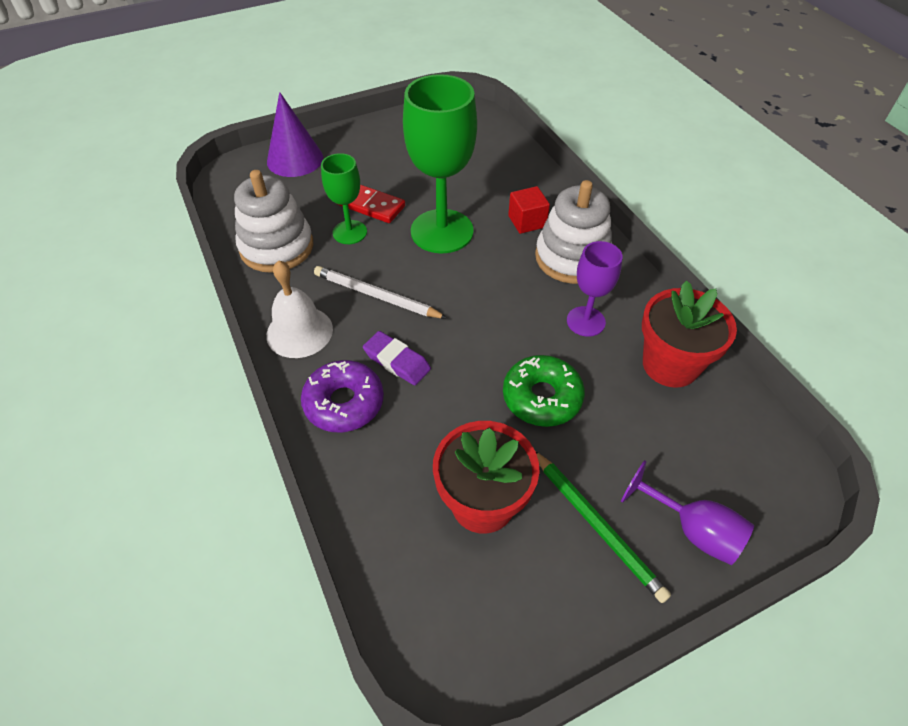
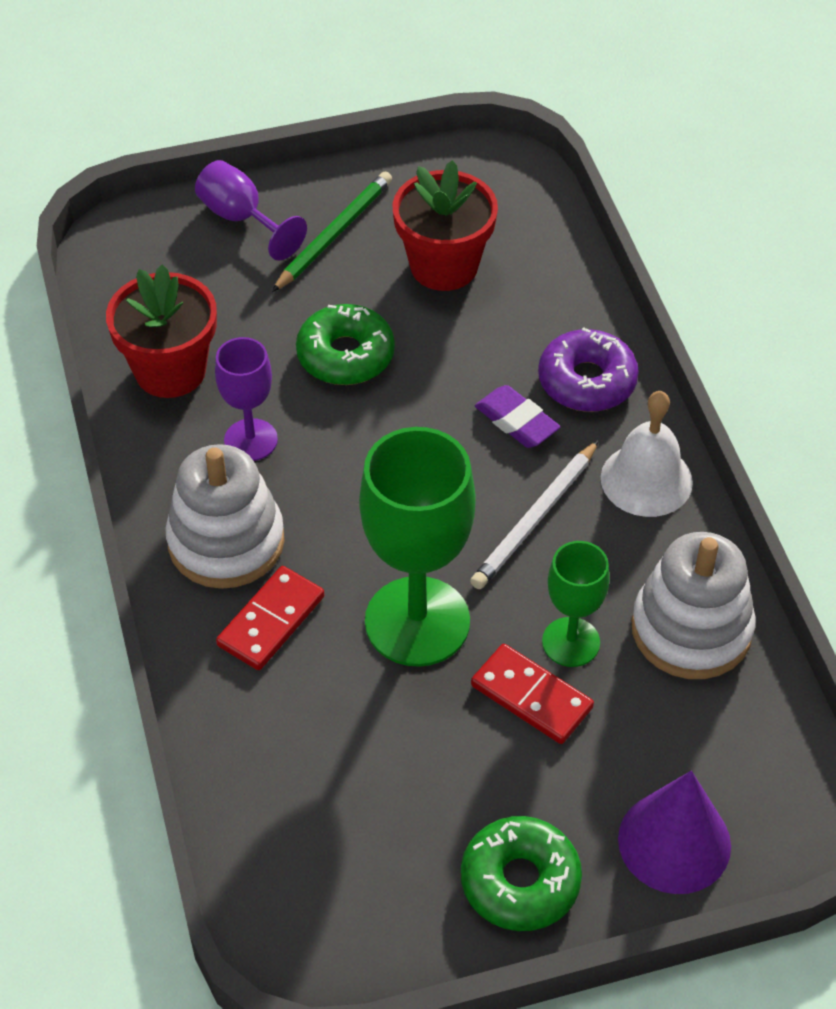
camera: 170 degrees left, 0 degrees up
white pencil [314,266,448,319] -> white pencil turned 90 degrees clockwise [470,440,599,589]
red cube [508,186,550,234] -> red domino [216,566,324,670]
green pencil [536,452,671,603] -> green pencil turned 60 degrees clockwise [272,172,392,292]
none -> green donut [461,816,582,931]

